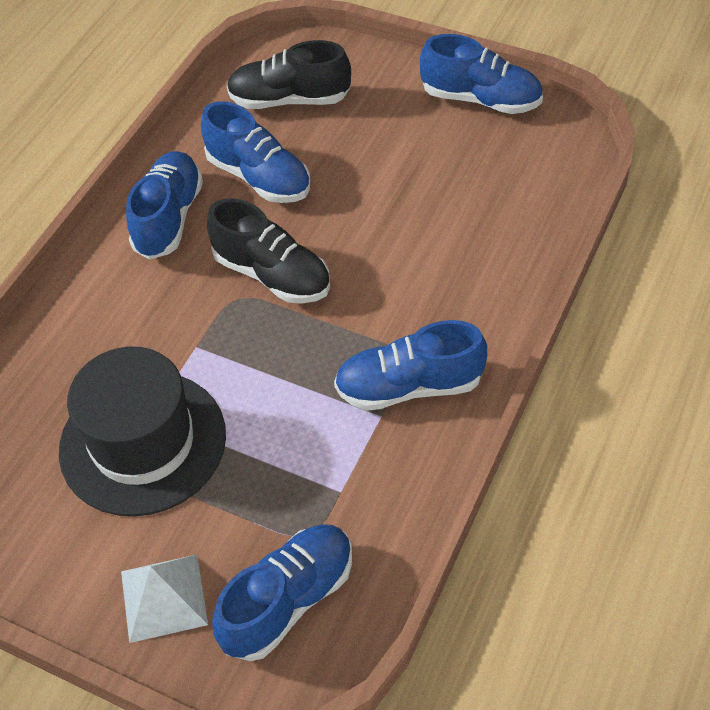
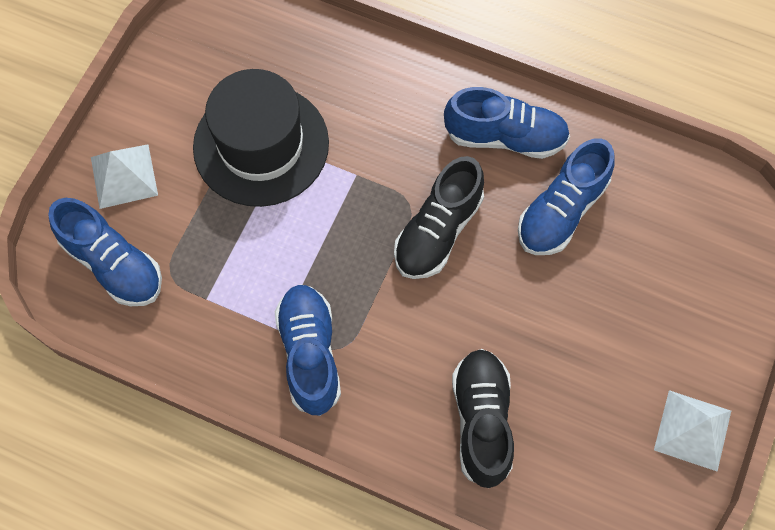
camera: 85 degrees right, 15 degrees up
black shoe [227,40,351,109] -> black shoe moved to [452,349,514,488]
blue shoe [420,34,543,114] -> white pyramid [654,390,731,472]

